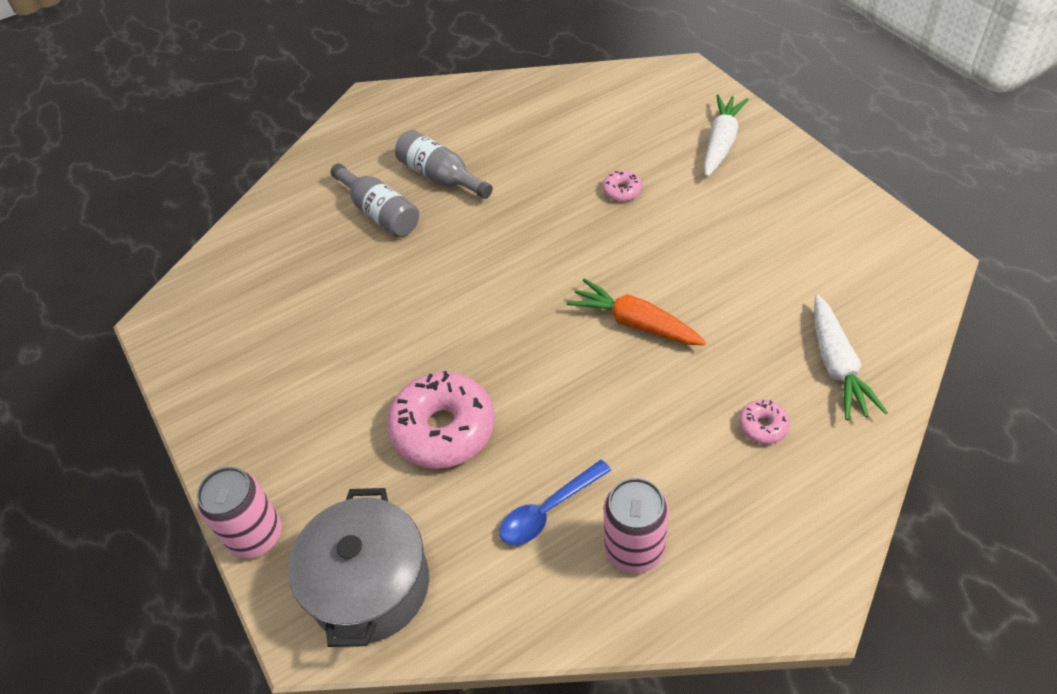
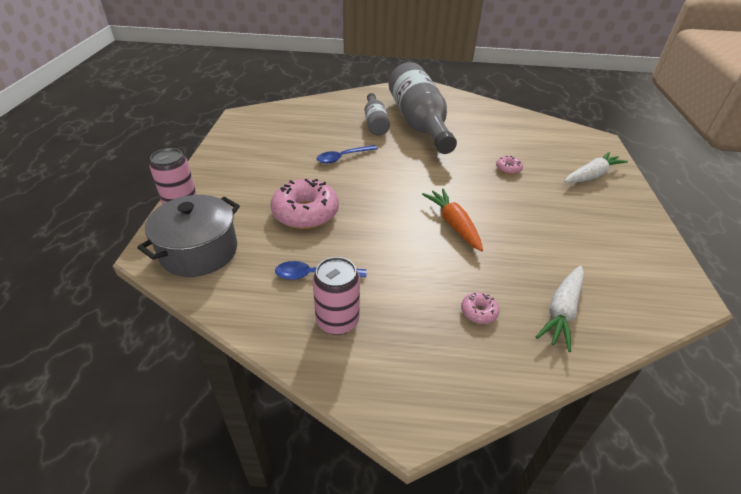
camera: 30 degrees right, 10 degrees down
grey bottle [395,130,493,199] -> grey bottle [389,62,457,154], size x1.98
none -> blue spoon [317,145,378,164]

